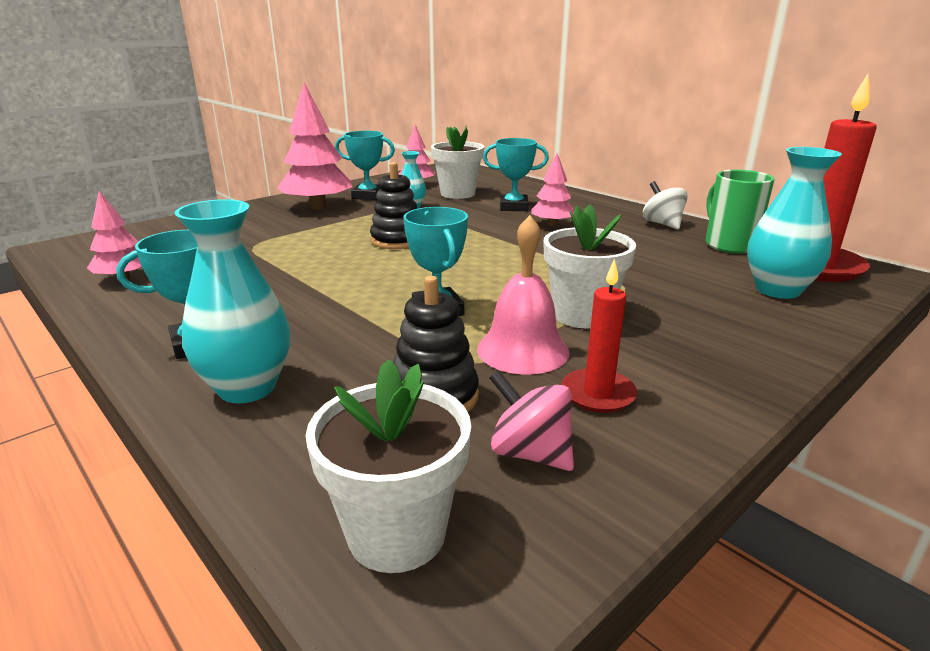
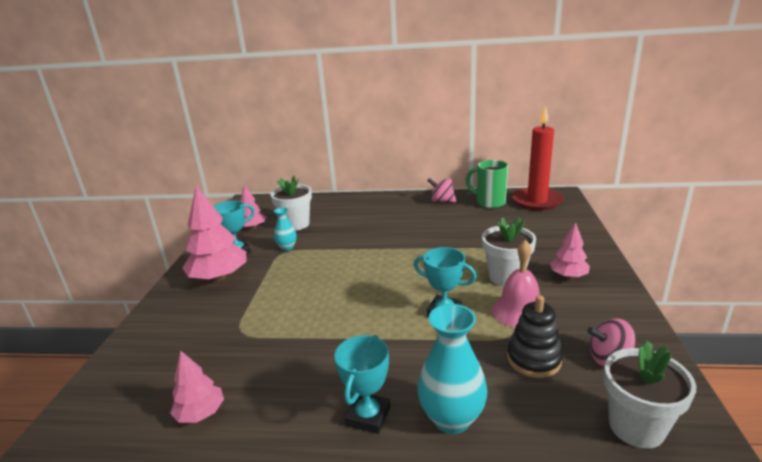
camera: 40 degrees left, 0 degrees up
black stacking toy [370,162,417,249] -> none
turquoise trophy [483,138,549,211] -> none
pink tree [531,153,574,226] -> pink tree moved to [550,222,590,278]
red candle [562,259,637,413] -> none
white spinning top [643,181,688,229] -> pink spinning top [427,178,456,202]
turquoise vase [747,147,842,299] -> none

